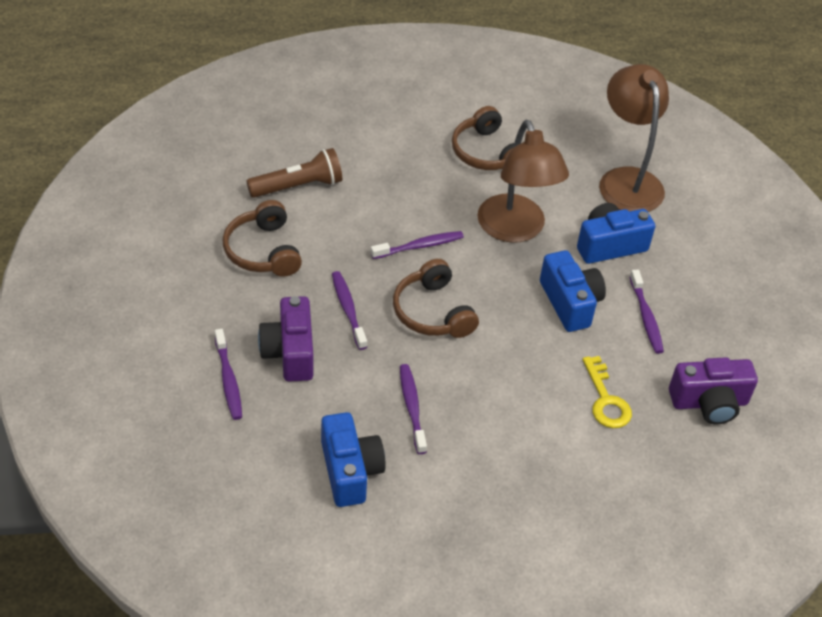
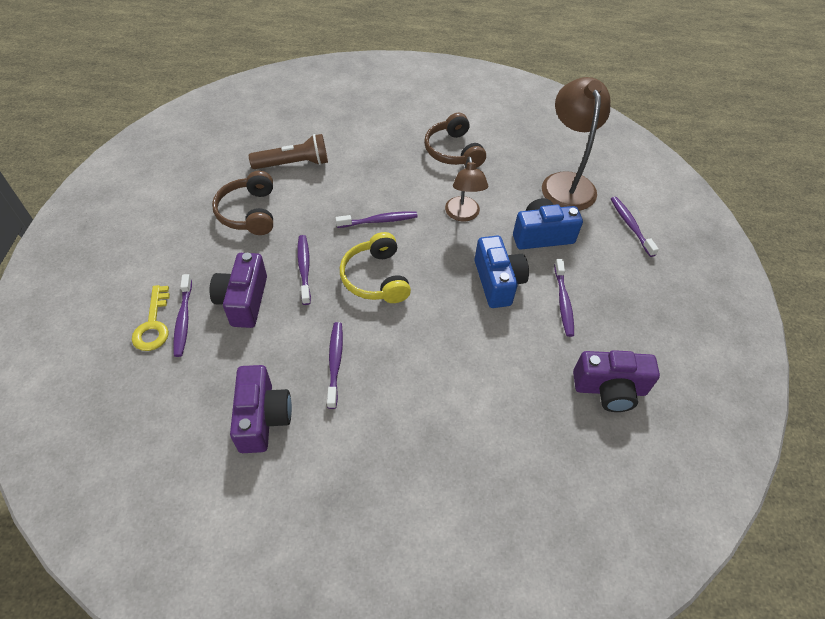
camera: 10 degrees right, 5 degrees up
blue camera [321,412,386,507] -> purple camera [230,365,292,453]
brown headphones [393,259,479,338] -> yellow headphones [340,232,411,303]
brown lamp [477,120,569,243] -> brown lamp [445,156,488,222], size x0.61
yellow key [582,356,632,428] -> yellow key moved to [132,285,170,351]
none -> purple toothbrush [611,197,659,257]

